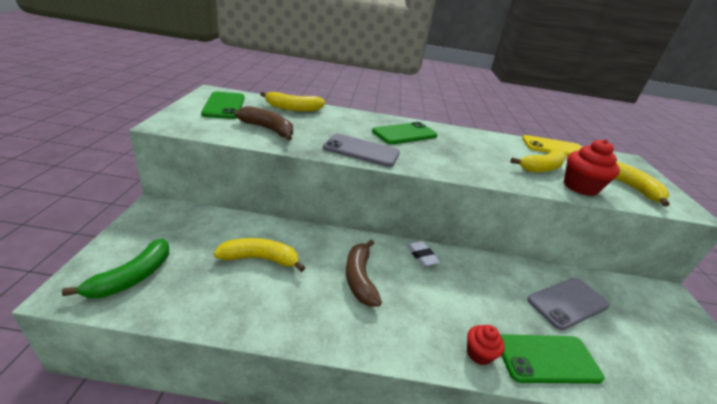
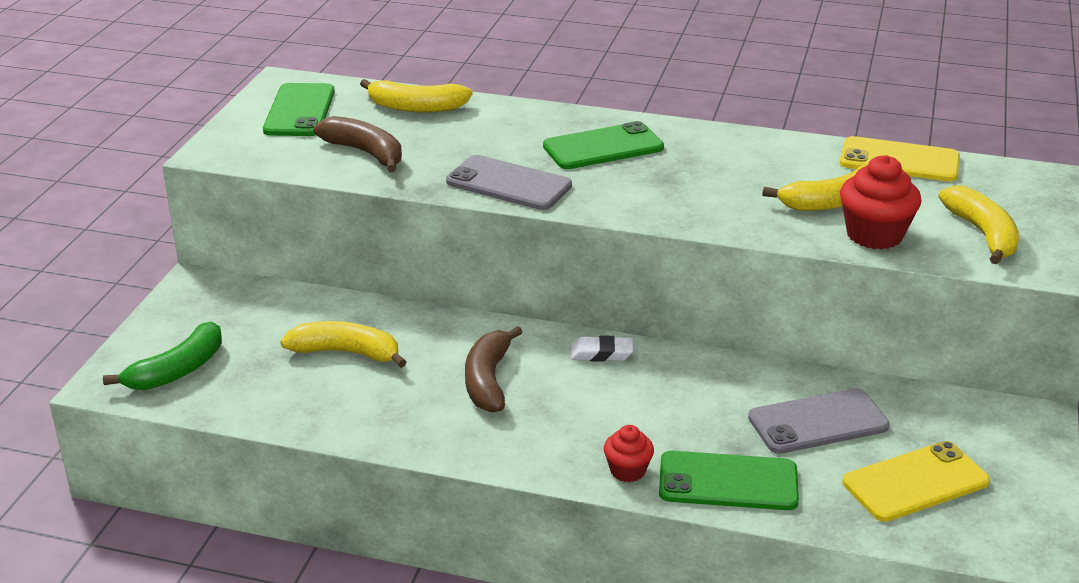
camera: 15 degrees right, 0 degrees up
white eraser [407,241,440,266] -> white eraser turned 75 degrees counterclockwise [571,335,633,362]
none -> yellow phone [843,441,990,522]

